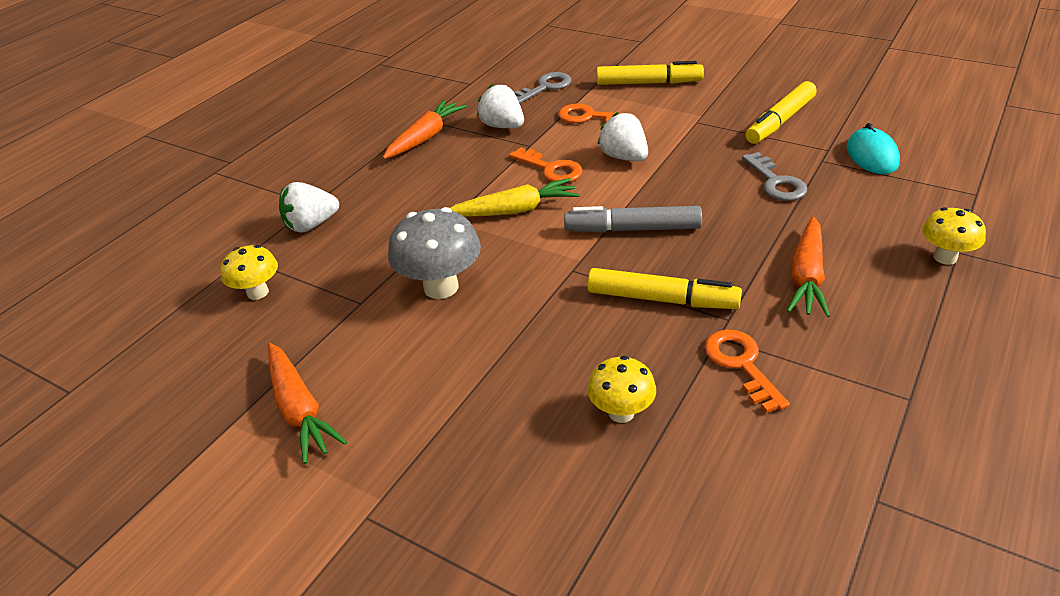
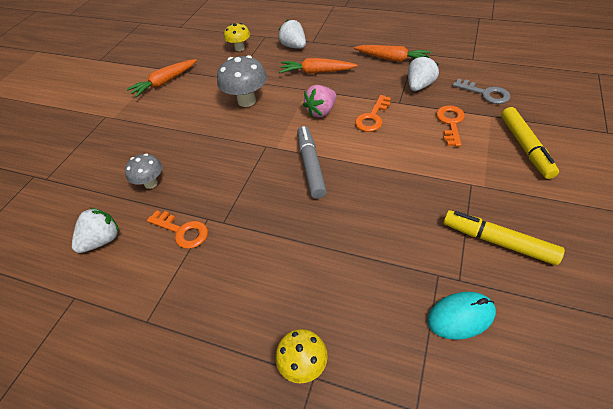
camera: 80 degrees right, 10 degrees up
yellow carrot [450,178,580,217] -> pink strawberry [303,85,336,117]
yellow marker [587,268,742,309] -> none
yellow mushroom [587,356,656,423] -> grey mushroom [125,154,162,189]
white strawberry [597,112,648,161] -> white strawberry moved to [72,208,119,253]
orange key [705,330,790,413] -> orange key turned 60 degrees clockwise [147,210,208,249]
grey key [742,152,807,201] -> none
orange carrot [787,216,830,317] -> orange carrot moved to [279,58,358,74]

